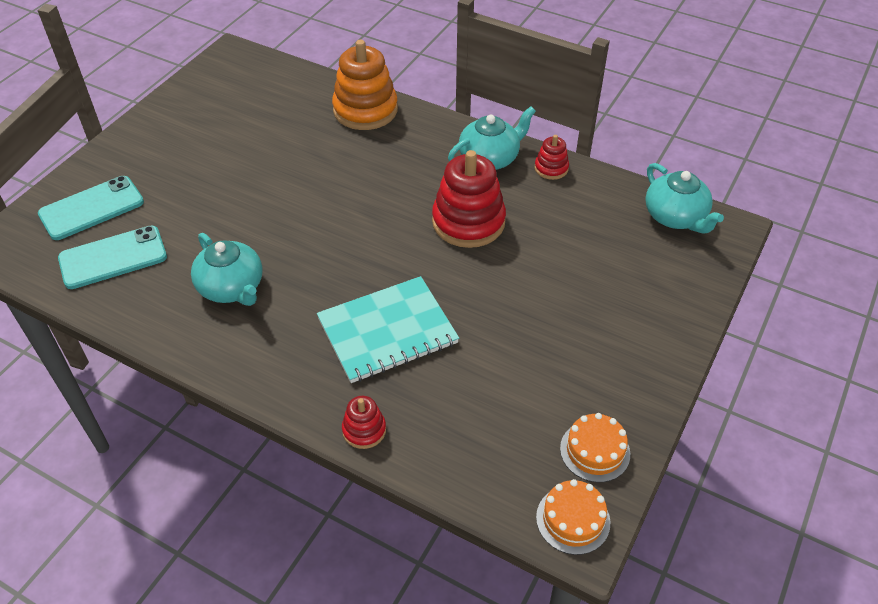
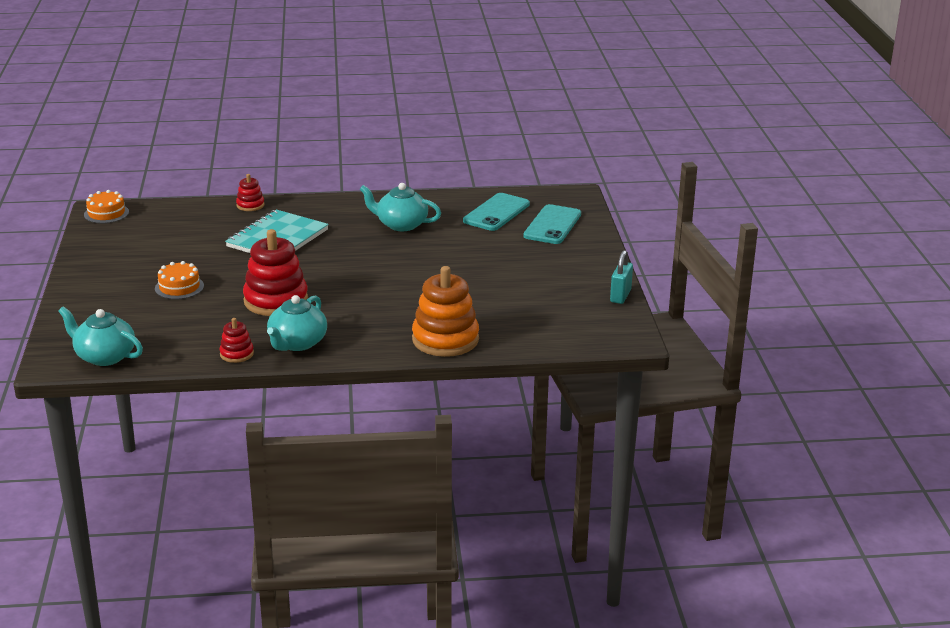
camera: 145 degrees right, 20 degrees down
orange cake [560,413,630,482] -> orange cake moved to [155,261,204,299]
none -> turquoise padlock [610,250,633,304]

